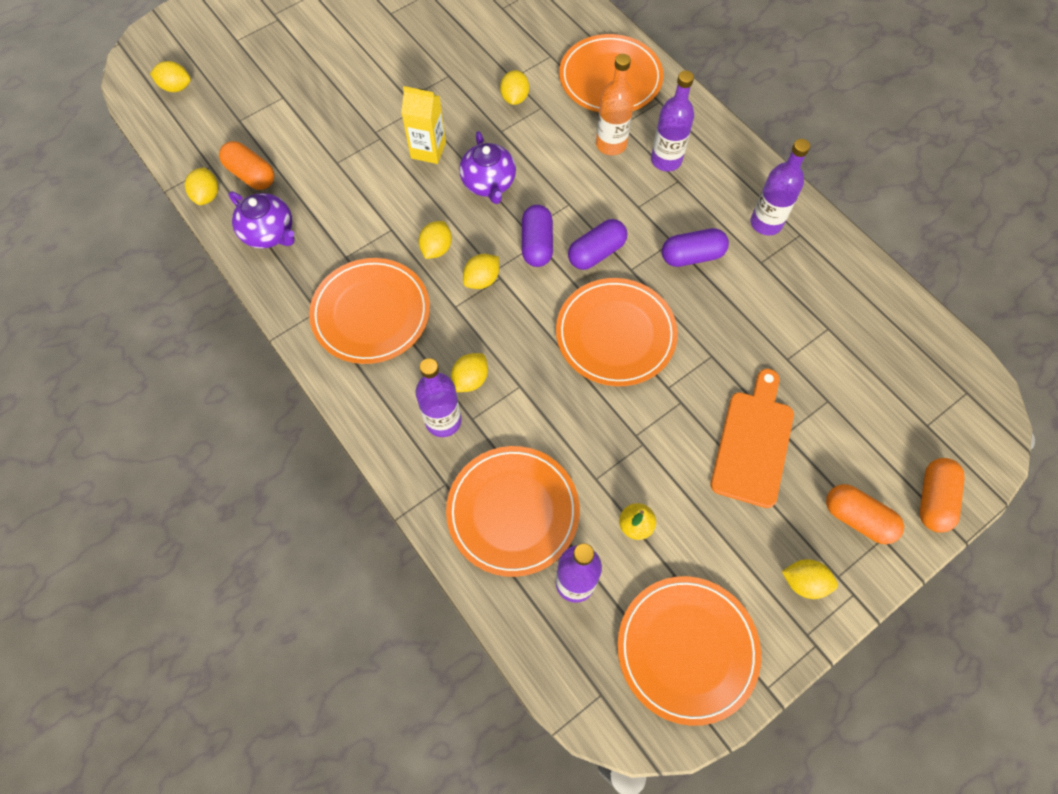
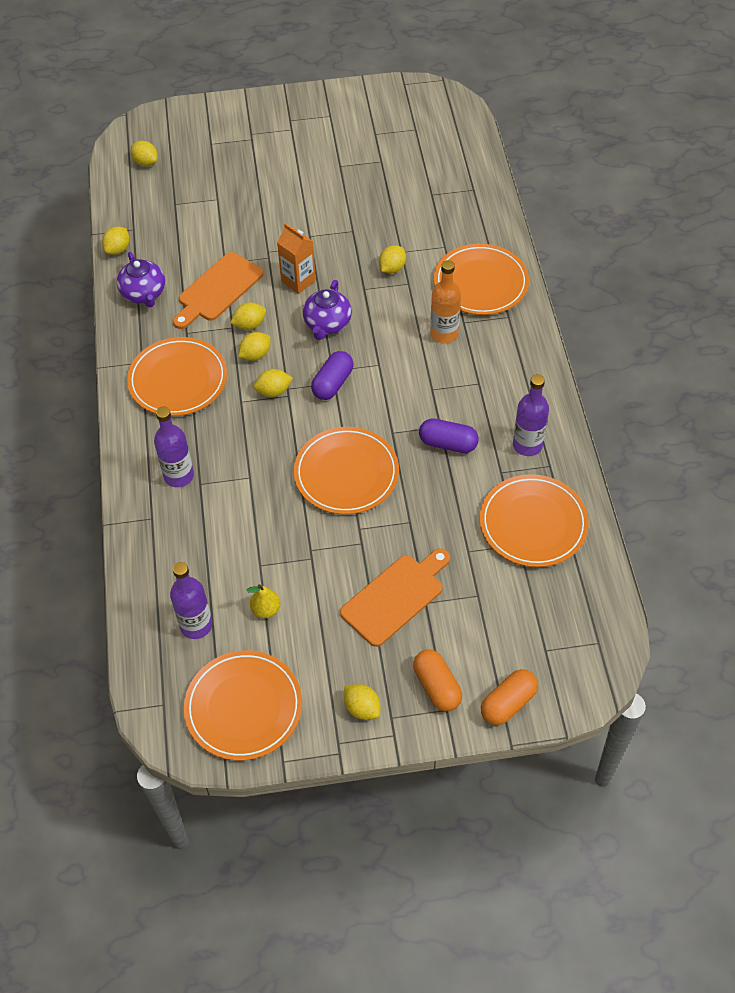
camera: 30 degrees right, 10 degrees down
orange capsule [219,141,274,190] -> none
yellow carton [401,86,446,164] -> orange carton [277,223,316,294]
orange plate [446,446,580,577] -> orange plate moved to [480,474,589,567]
yellow lemon [451,353,488,392] -> yellow lemon moved to [230,302,266,330]
purple capsule [568,219,627,270] -> none
purple bottle [651,71,694,171] -> none
none -> orange cutting board [173,252,263,329]

